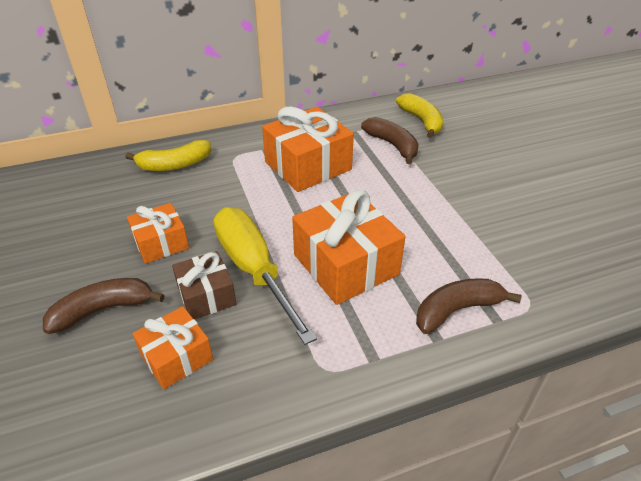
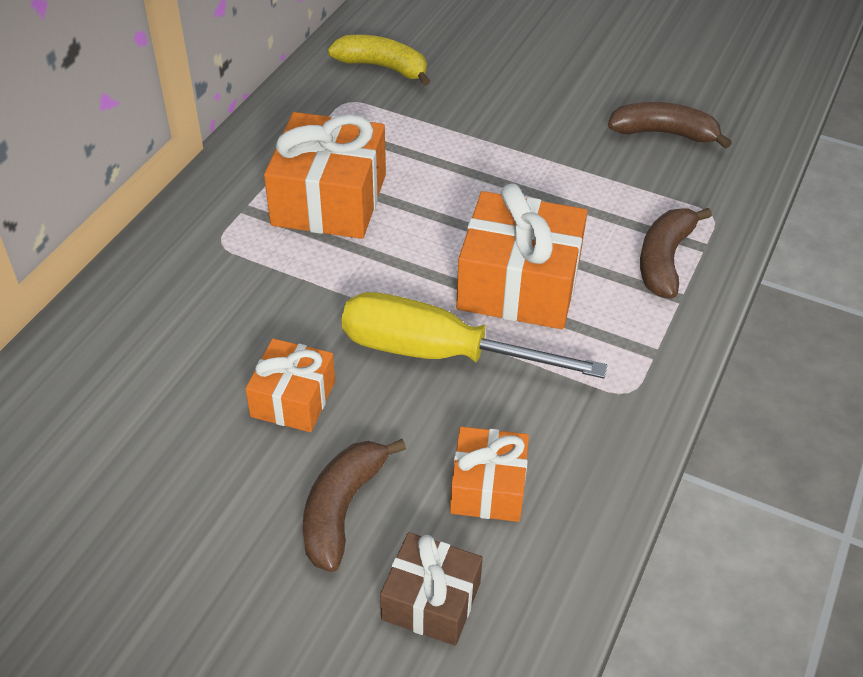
camera: 45 degrees left, 5 degrees up
yellow banana [125,140,211,171] -> none
brown gift [172,251,236,319] -> brown gift moved to [380,532,483,646]
brown banana [361,117,419,164] -> brown banana moved to [608,102,732,149]

